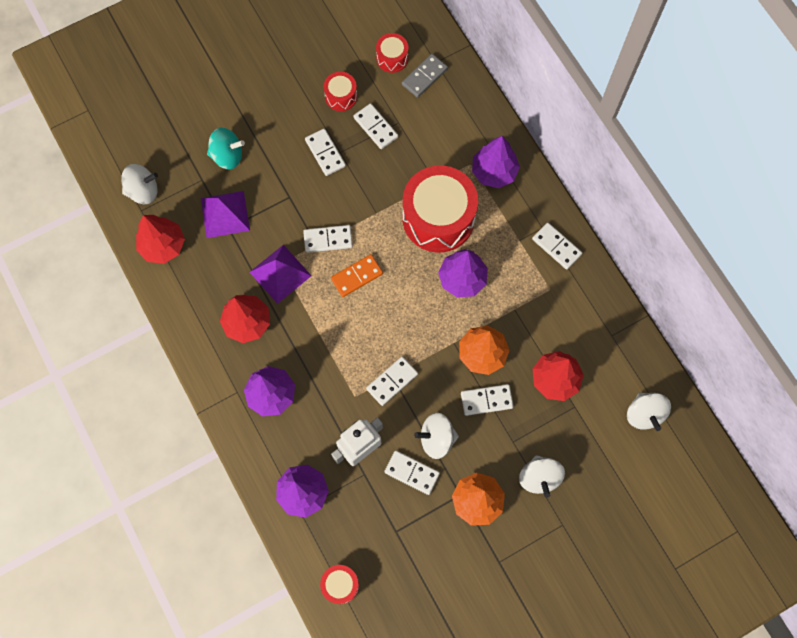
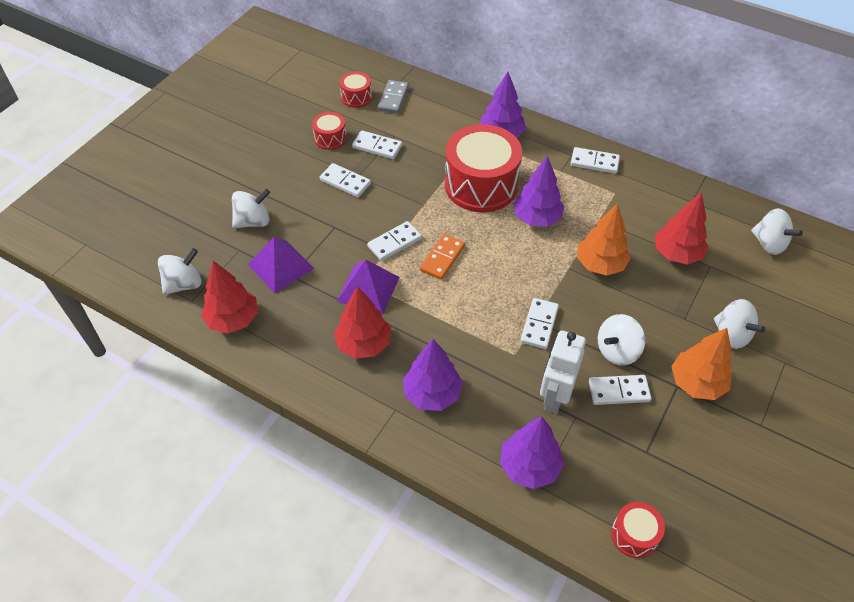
camera: 30 degrees left, 20 degrees down
turquoise spinning top [207,127,245,169] -> white spinning top [232,189,270,228]
white domino [461,384,514,416] -> none

